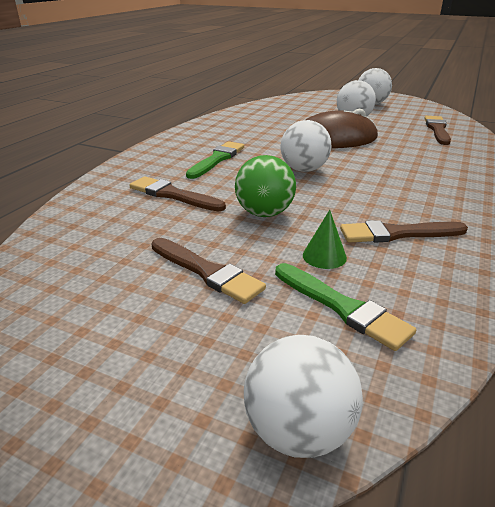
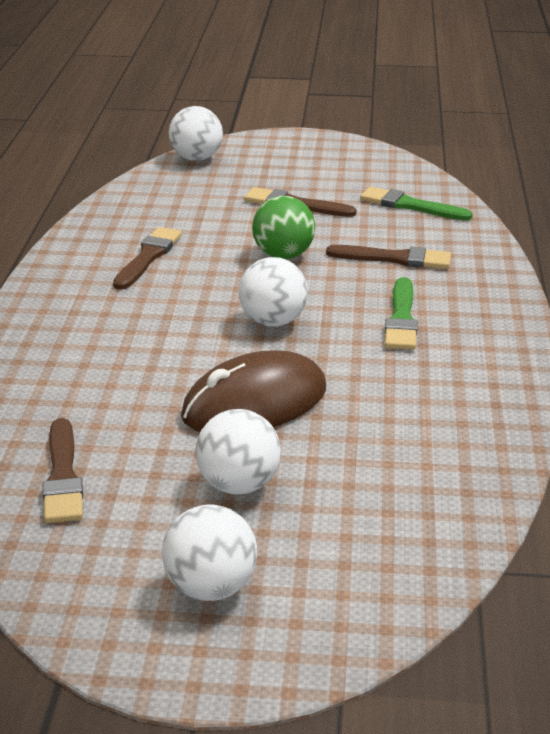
camera: 160 degrees right, 0 degrees up
green brush [275,263,416,351] -> green brush moved to [360,187,473,221]
green cone [303,210,347,269] -> none
brown brush [340,220,468,243] -> brown brush turned 45 degrees counterclockwise [113,227,182,290]

